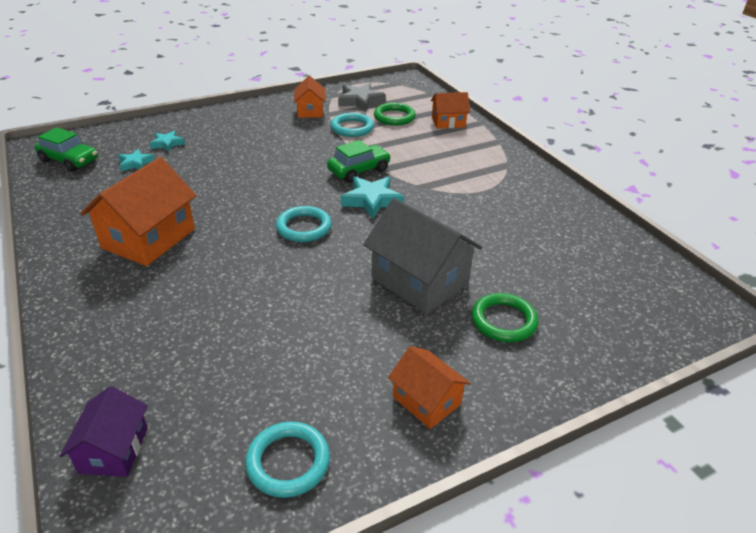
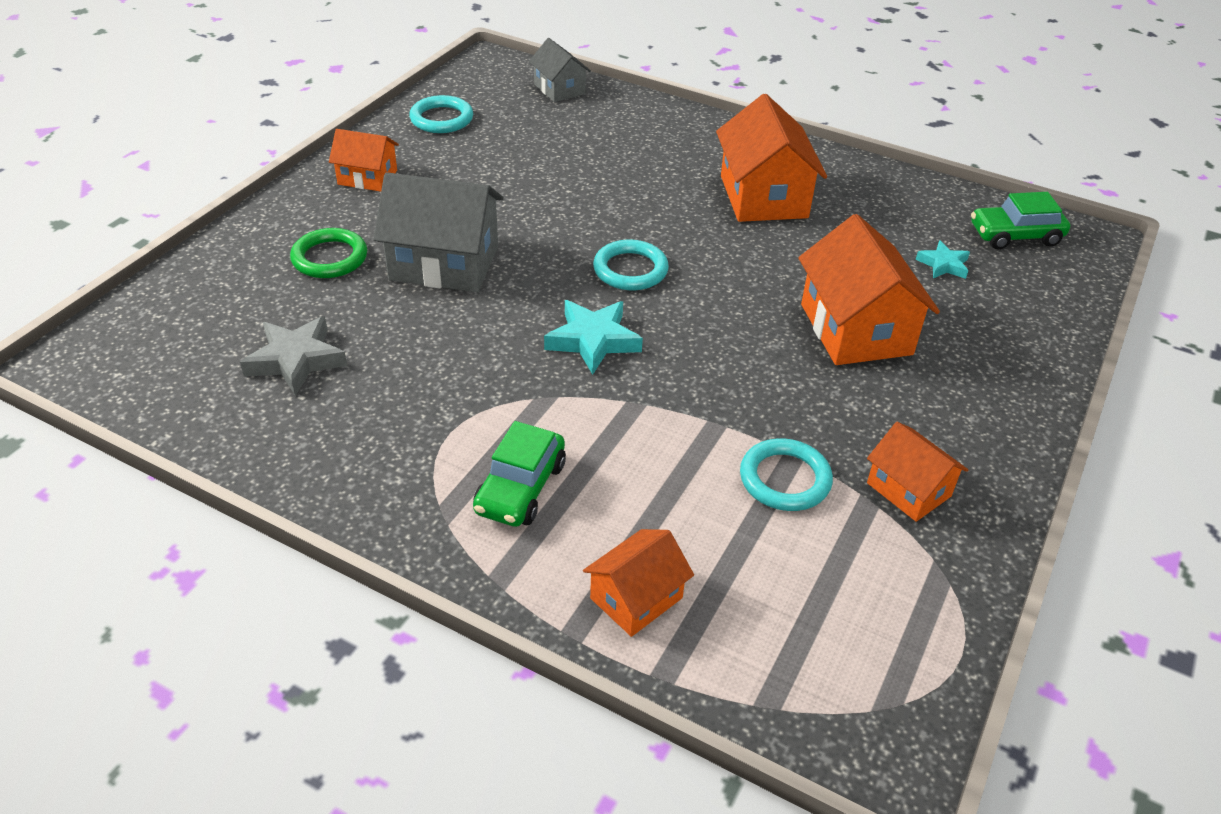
camera: 145 degrees right, 5 degrees up
purple house [60,386,148,477] -> grey house [529,38,591,102]
turquoise star [149,131,185,152] -> none
green car [327,140,391,182] -> green car moved to [473,421,566,527]
grey star [338,83,386,112] -> grey star moved to [240,316,347,396]
green ring [374,103,416,126] -> none
none -> orange house [798,214,940,365]

